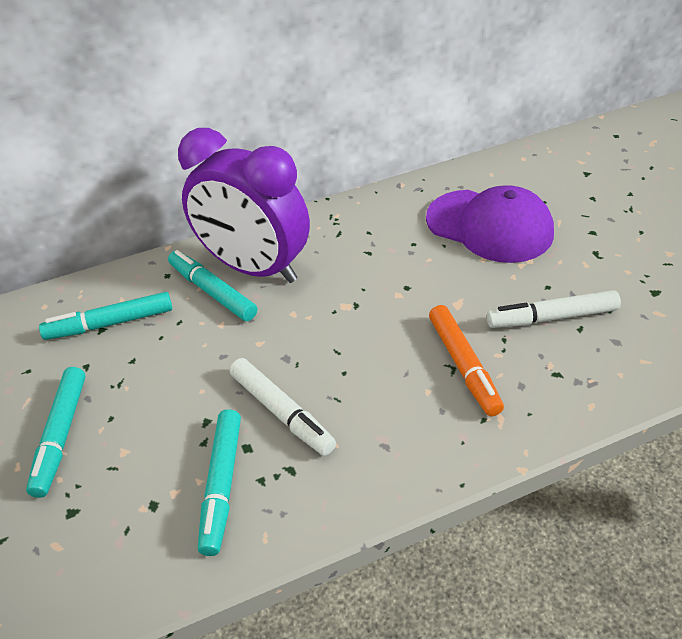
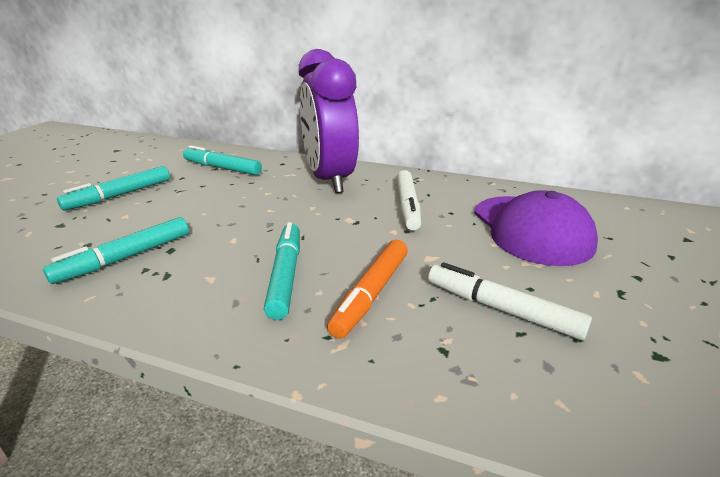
camera: 40 degrees right, 15 degrees down
turquoise marker [168,250,257,321] -> turquoise marker moved to [264,222,300,320]
white marker [230,358,336,456] -> white marker moved to [396,170,421,231]

